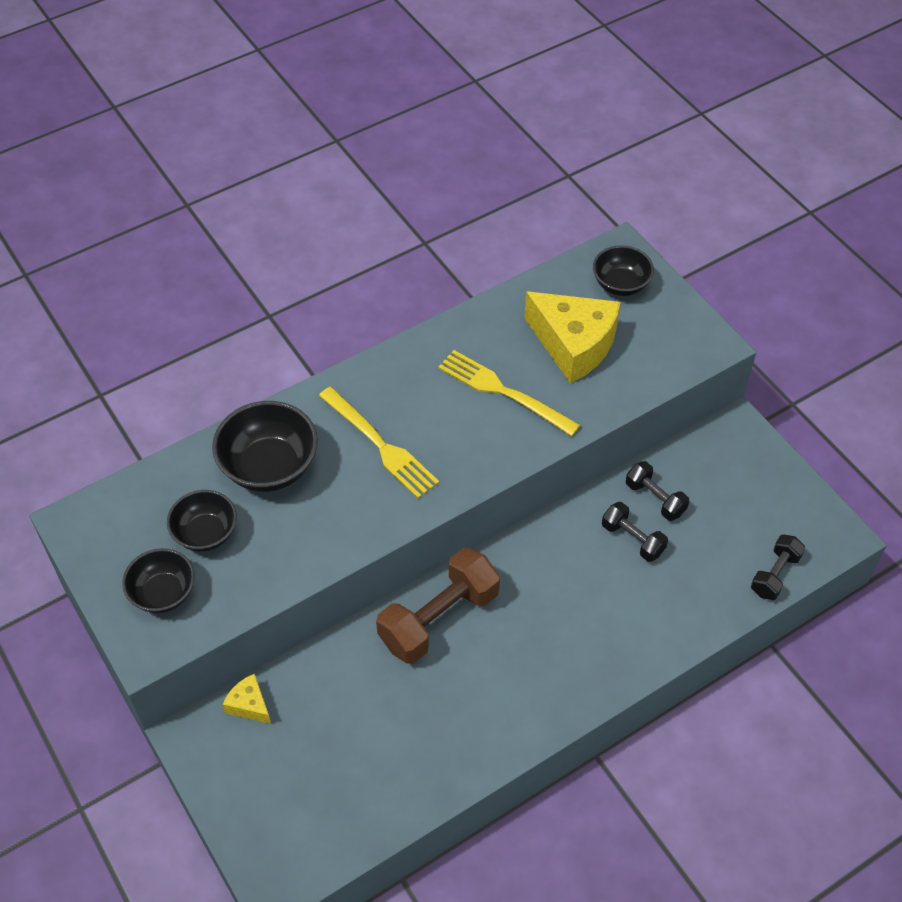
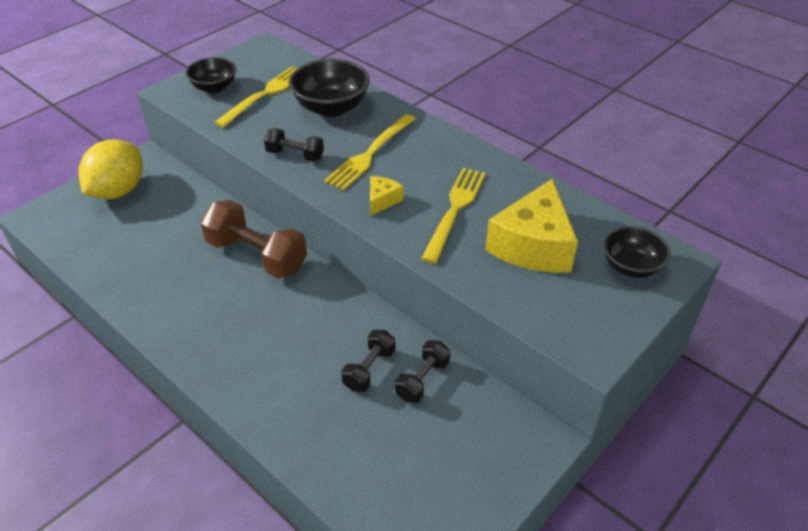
camera: 75 degrees right, 10 degrees down
black bowl [167,490,237,551] -> yellow fork [214,66,297,128]
yellow cheese [222,674,271,724] -> yellow cheese moved to [370,176,404,216]
black dumbbell [751,534,805,600] -> black dumbbell moved to [264,128,324,162]
none -> yellow lemon [78,139,143,199]

